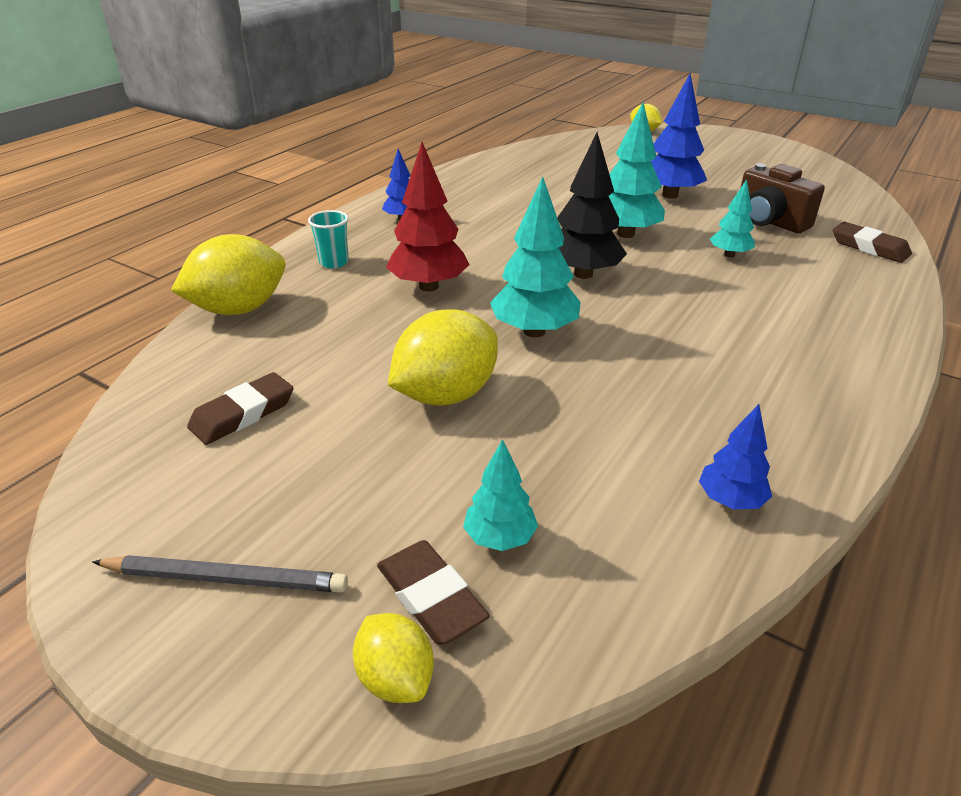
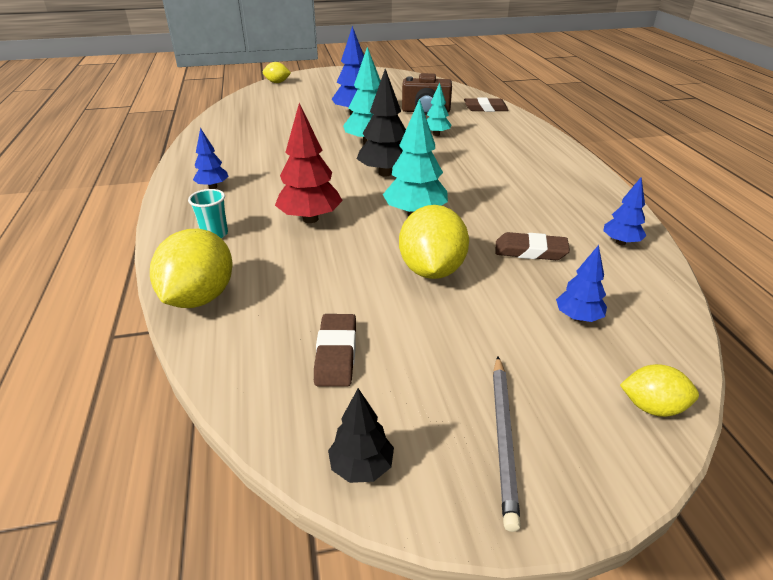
camera: 45 degrees left, 0 degrees up
grey pencil [92,555,348,593] -> grey pencil turned 135 degrees clockwise [493,357,521,532]
brown eraser [377,540,490,644] -> brown eraser moved to [496,232,570,260]
turquoise tree [463,439,538,551] -> blue tree [556,245,607,322]
none -> black tree [328,388,394,483]

